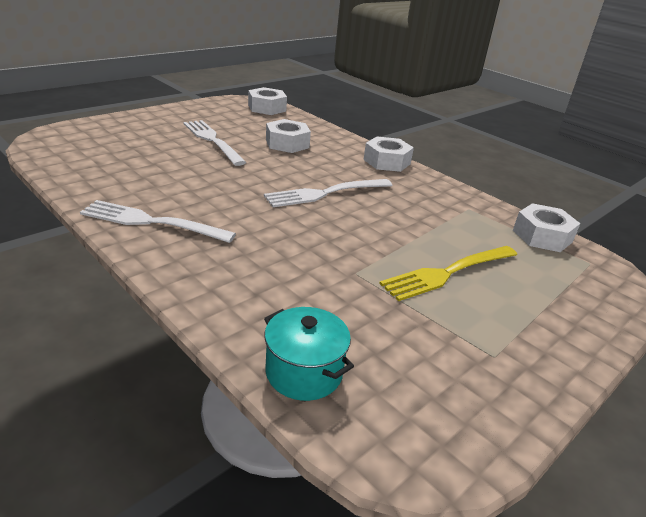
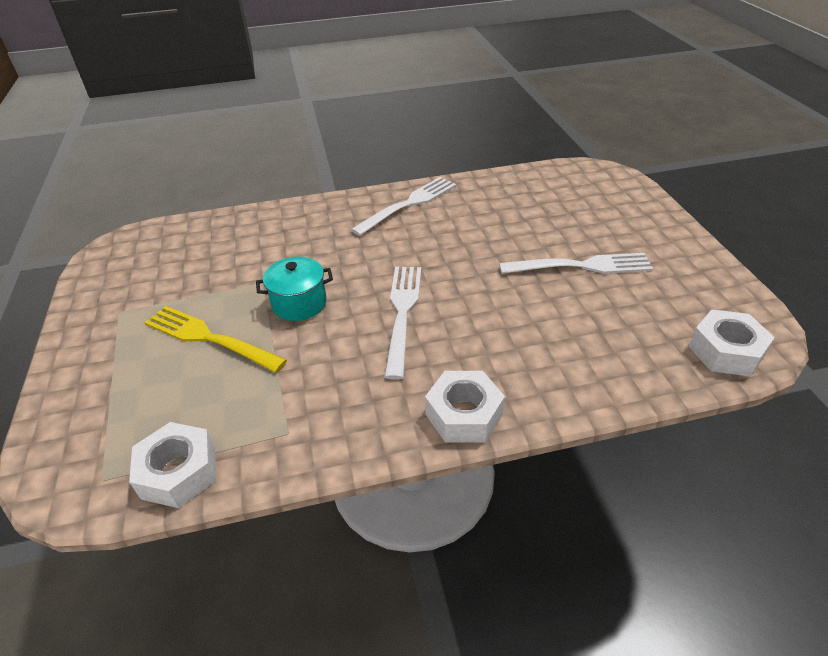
camera: 125 degrees right, 10 degrees up
turquoise pot [264,307,354,401] -> turquoise pot moved to [256,257,333,321]
white nut [266,119,311,153] -> none
yellow fork [379,246,517,301] -> yellow fork turned 60 degrees counterclockwise [144,306,287,373]

